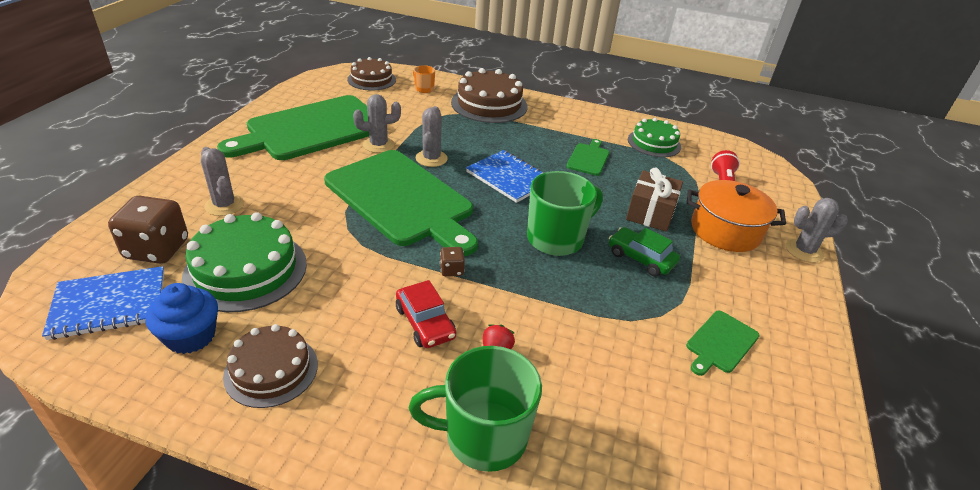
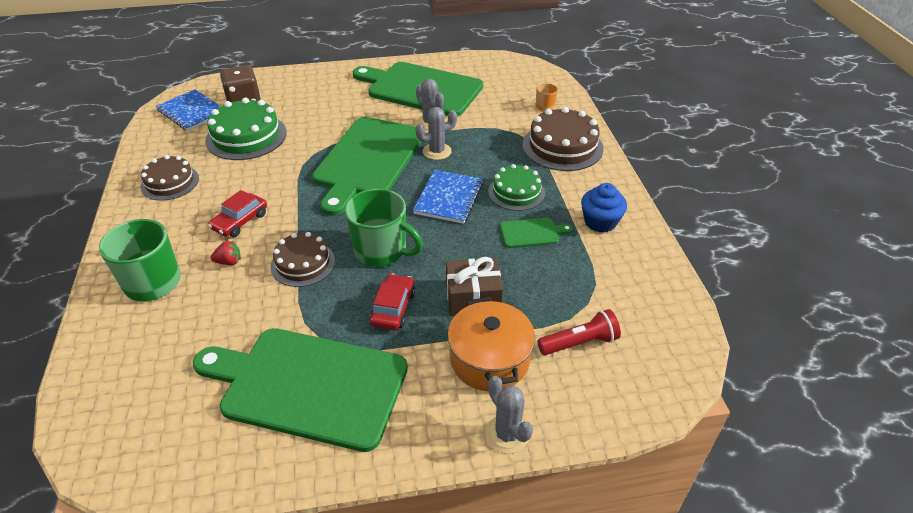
camera: 65 degrees right, 5 degrees up
blue cupcake [145,283,218,354] -> blue cupcake moved to [581,183,627,233]
grey cactus [201,147,244,216] -> none
brown cake [347,57,396,90] -> brown cake moved to [270,232,335,287]
brown dice [440,247,465,276] -> none
green car [609,227,680,276] -> red car [370,274,415,330]
green cake [628,118,681,157] -> green cake moved to [488,164,545,211]
green cutting board [686,311,760,376] -> green cutting board [193,328,408,452], size x2.41

